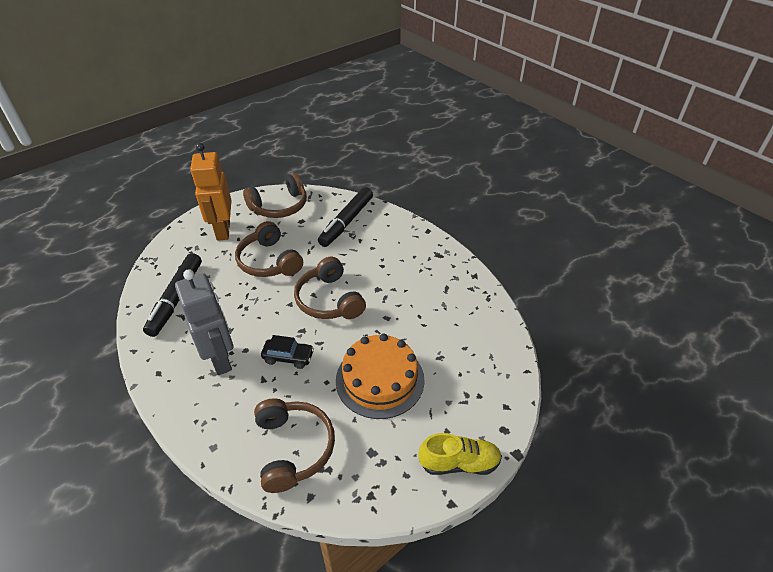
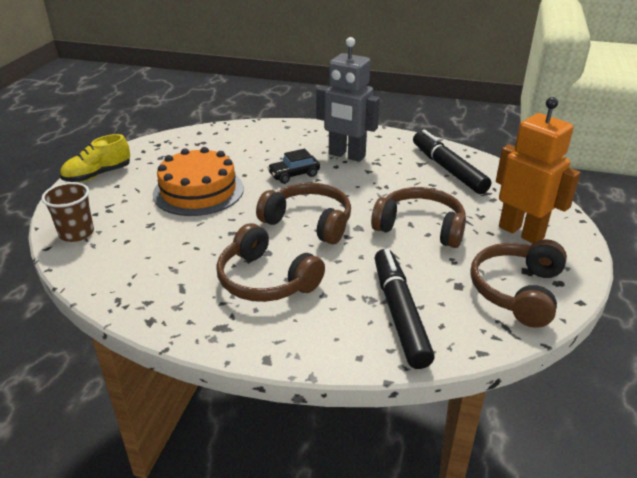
camera: 145 degrees right, 10 degrees down
brown headphones [254,398,335,493] -> brown headphones moved to [216,223,325,302]
none -> brown cup [42,182,94,242]

